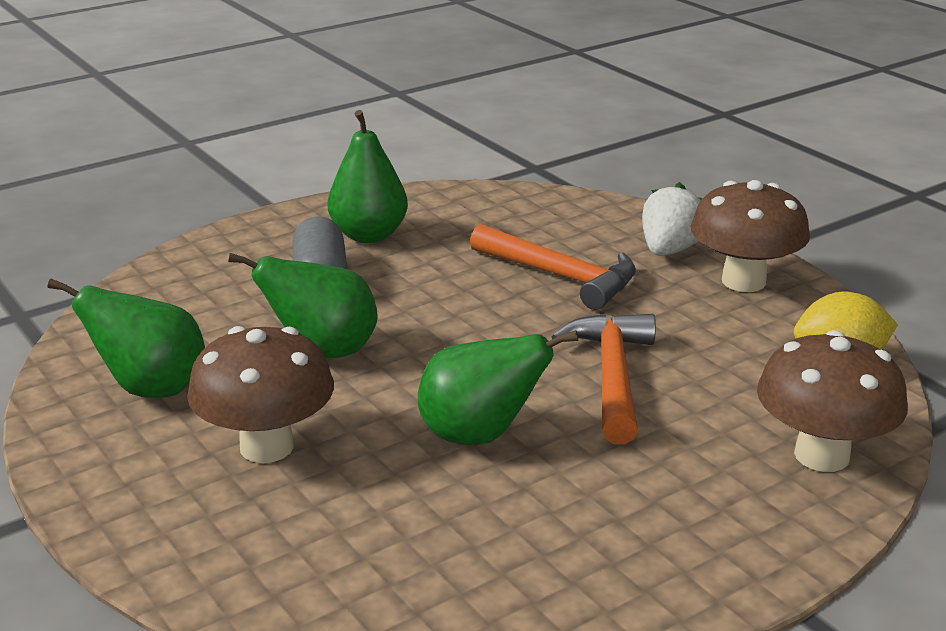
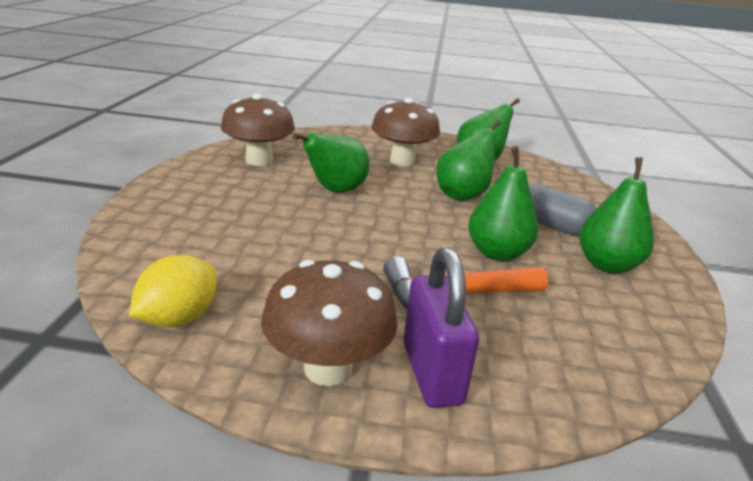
camera: 130 degrees right, 0 degrees up
orange hammer [552,314,656,445] -> none
white strawberry [642,182,703,256] -> purple padlock [403,247,479,408]
brown mushroom [757,330,908,472] -> brown mushroom moved to [221,94,295,166]
none -> green pear [468,146,538,261]

